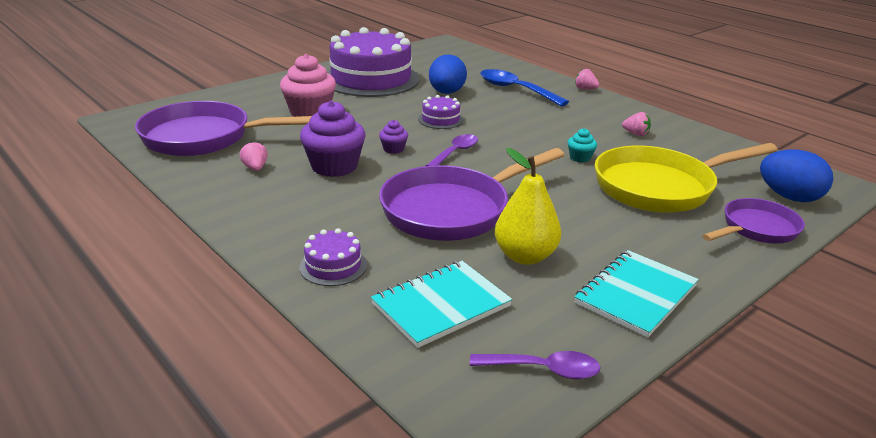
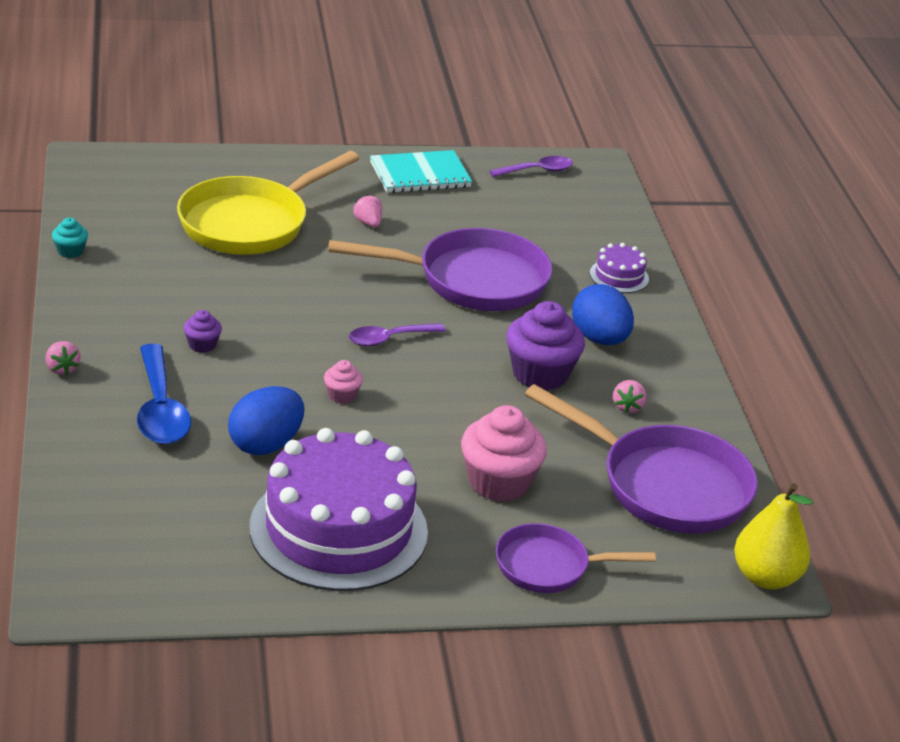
camera: 150 degrees left, 5 degrees up
turquoise notebook [371,261,512,348] -> none
purple cupcake [379,120,408,154] -> purple cupcake moved to [184,310,222,353]
purple cake [418,95,464,129] -> pink cupcake [324,360,363,404]
purple spoon [470,351,601,379] -> purple spoon turned 120 degrees clockwise [490,156,573,177]
yellow pear [495,148,561,265] -> yellow pear moved to [734,483,813,589]
turquoise cupcake [568,128,597,163] -> turquoise cupcake moved to [52,218,88,258]
yellow pan [595,143,777,213] -> yellow pan turned 120 degrees clockwise [177,151,360,255]
pink strawberry [622,112,651,136] -> pink strawberry moved to [353,195,382,227]
purple pan [702,198,805,243] -> purple pan moved to [496,523,656,593]
blue egg [760,150,833,202] -> blue egg moved to [572,284,634,345]

